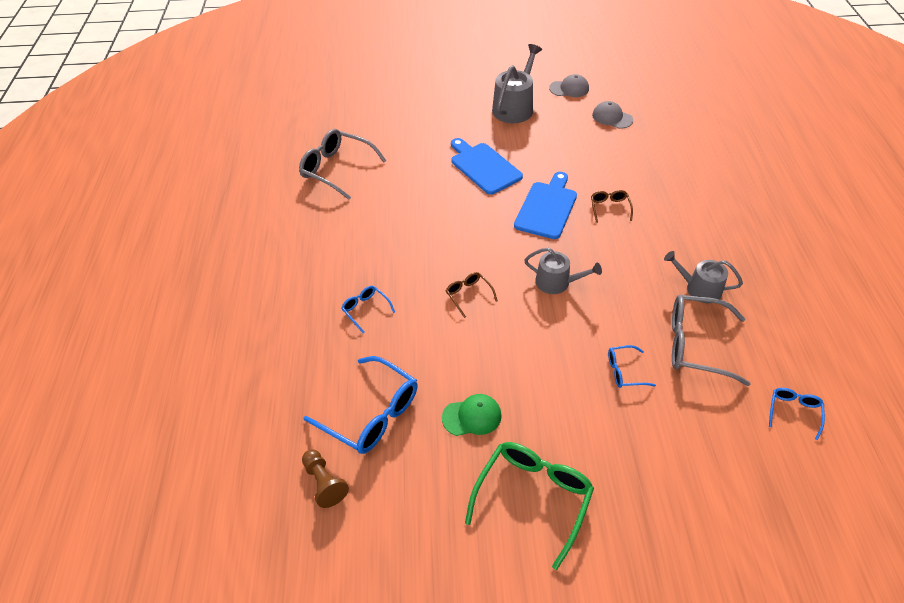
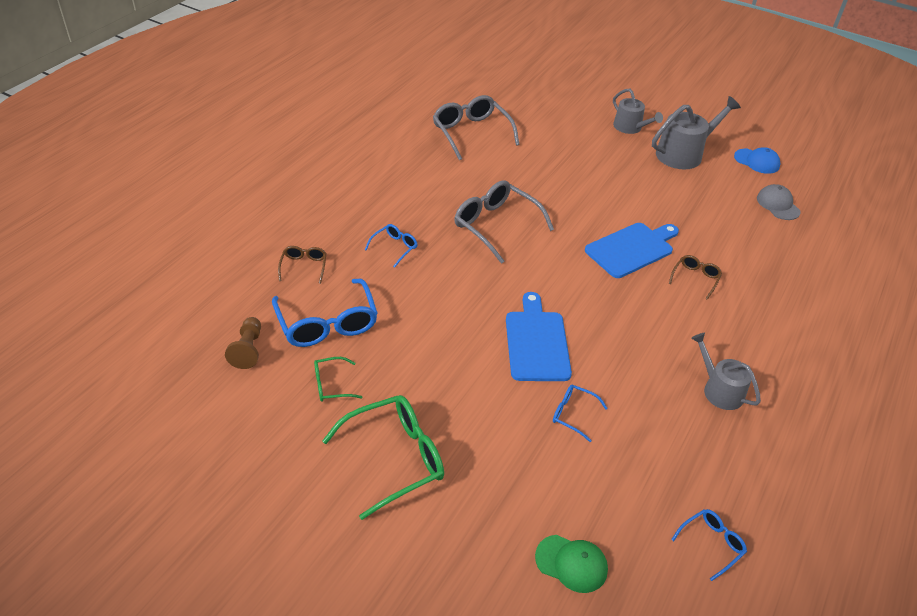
camera: 30 degrees right, 5 degrees down
blue glasses [341,286,395,333] -> blue glasses turned 45 degrees clockwise [365,224,417,268]
green cap [442,394,502,436] -> green cap moved to [535,535,608,593]
brown glasses [446,272,498,318] -> brown glasses moved to [278,246,327,284]
blue cutting board [451,138,523,195] -> blue cutting board moved to [506,292,572,381]
grey watering can [524,248,602,294] -> grey watering can moved to [613,89,663,134]
grey cap [549,74,589,97] -> blue cap [734,147,780,174]
grey glasses [672,295,751,386] -> grey glasses moved to [454,180,554,264]
none -> green glasses [314,357,362,402]

